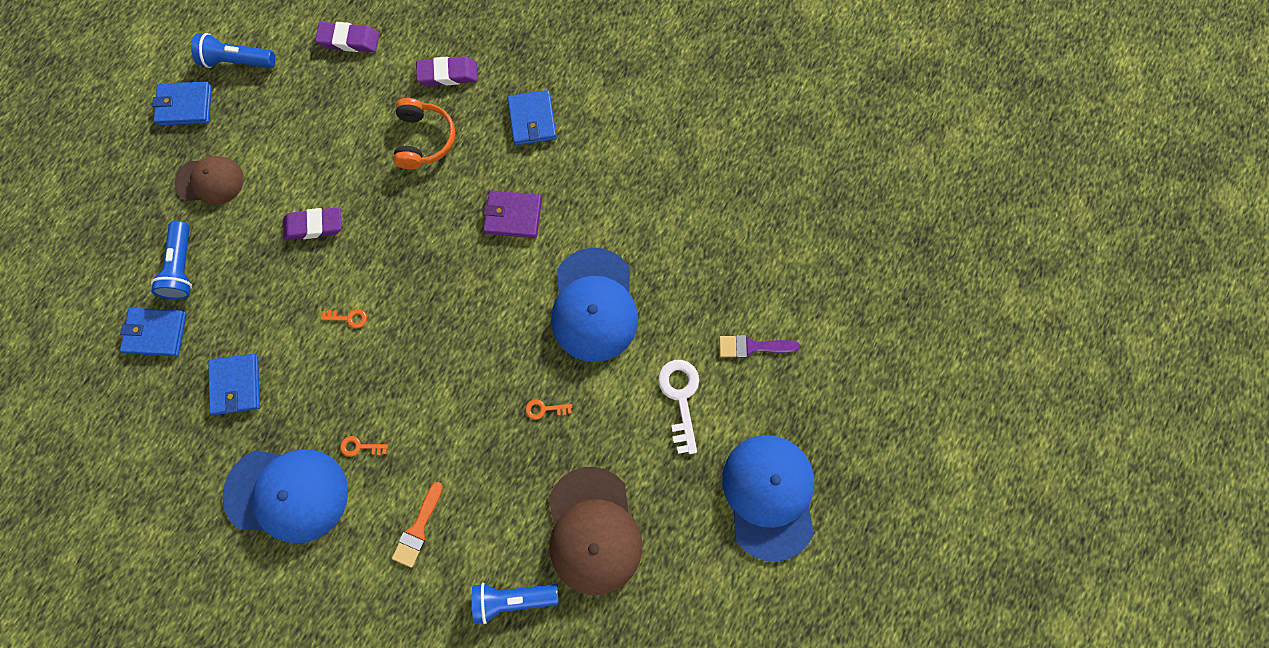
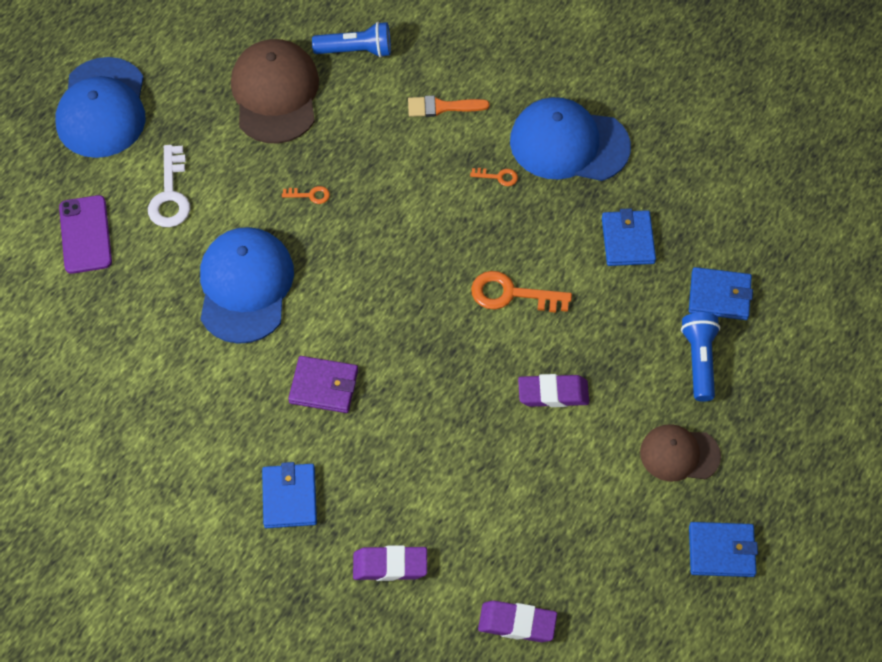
camera: 175 degrees left, 15 degrees down
blue flashlight [191,33,275,68] -> none
orange key [321,309,367,328] -> orange key [471,271,572,313], size x2.02
orange brush [392,482,443,568] -> orange brush turned 120 degrees counterclockwise [408,95,490,117]
orange headphones [394,98,455,169] -> none
purple brush [719,335,800,358] -> purple phone [59,195,112,274]

